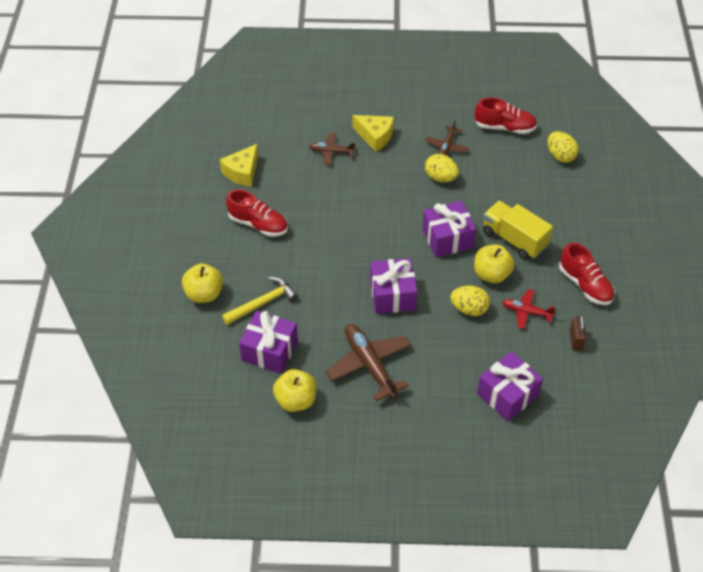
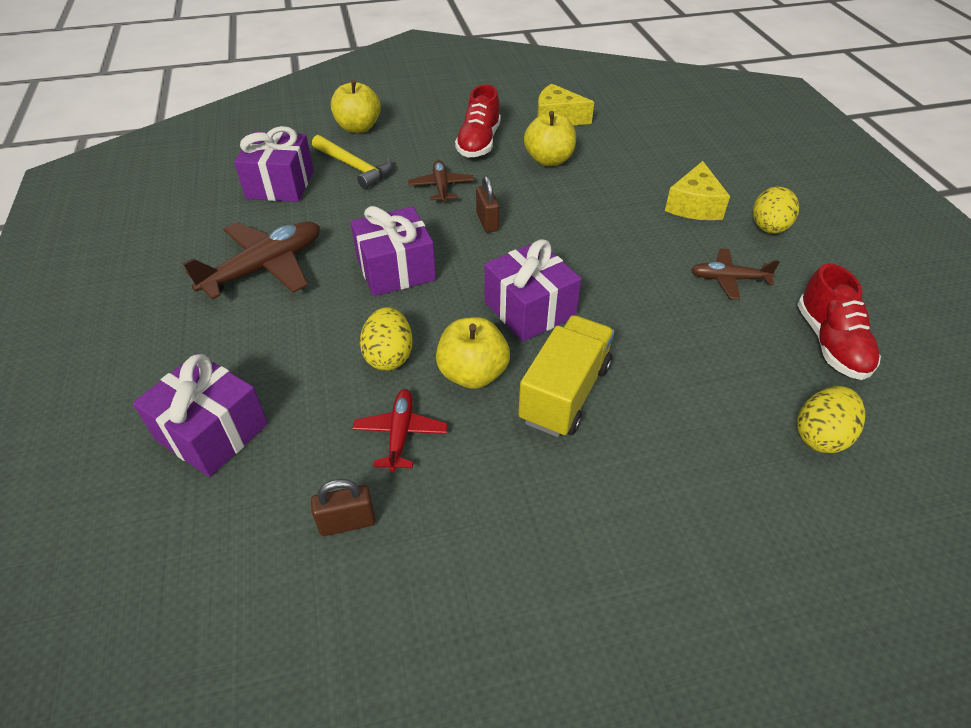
camera: 75 degrees right, 5 degrees down
yellow apple [273,369,317,412] -> yellow apple moved to [524,111,576,166]
brown plane [309,133,356,165] -> brown plane moved to [408,160,474,202]
yellow egg [425,154,459,182] -> yellow egg moved to [753,187,799,234]
red shoe [559,243,615,305] -> none
none -> brown padlock [476,175,499,233]

